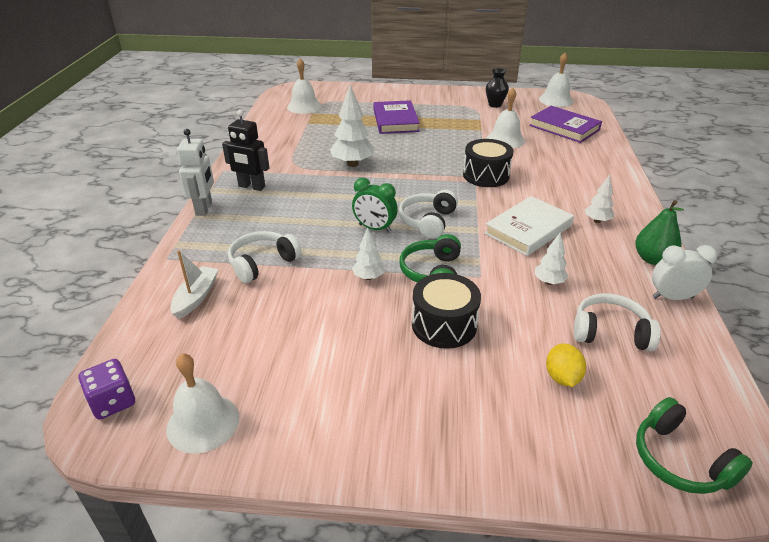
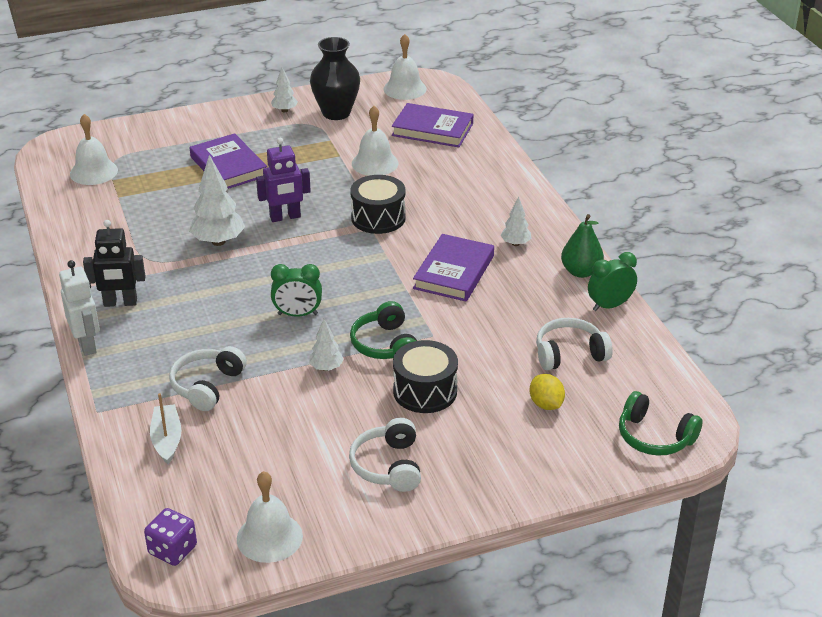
camera: 25 degrees left, 0 degrees up
white headphones [399,190,458,239] -> white headphones moved to [349,418,421,492]
white book [484,196,574,256] -> purple book [413,234,494,302]
black vase [486,68,509,108] -> black vase [310,37,360,120], size x1.70
white tree [535,232,568,285] -> white tree moved to [271,67,298,112]
white clock [652,245,717,300] -> green clock [588,252,637,311]
none -> purple robot [256,138,311,222]

